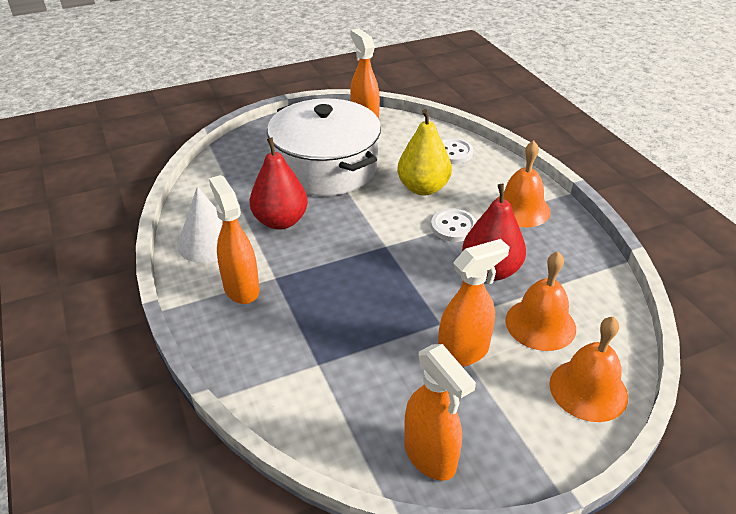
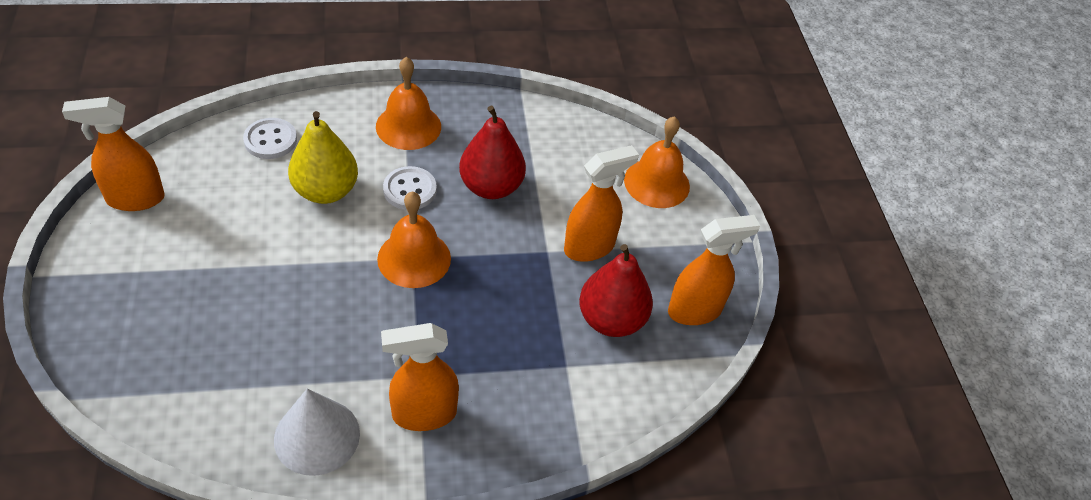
camera: 80 degrees left, 10 degrees up
red pear [249,138,308,230] -> red pear moved to [579,244,653,337]
white pot [267,98,381,196] -> none
orange spray bottle [438,239,510,367] -> orange spray bottle turned 75 degrees clockwise [564,145,639,262]
orange bell [505,252,576,351] -> orange bell moved to [377,192,451,288]

